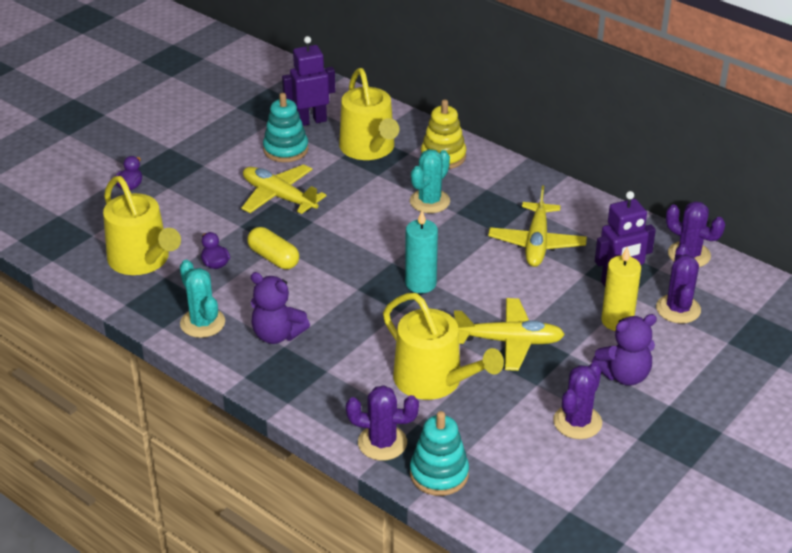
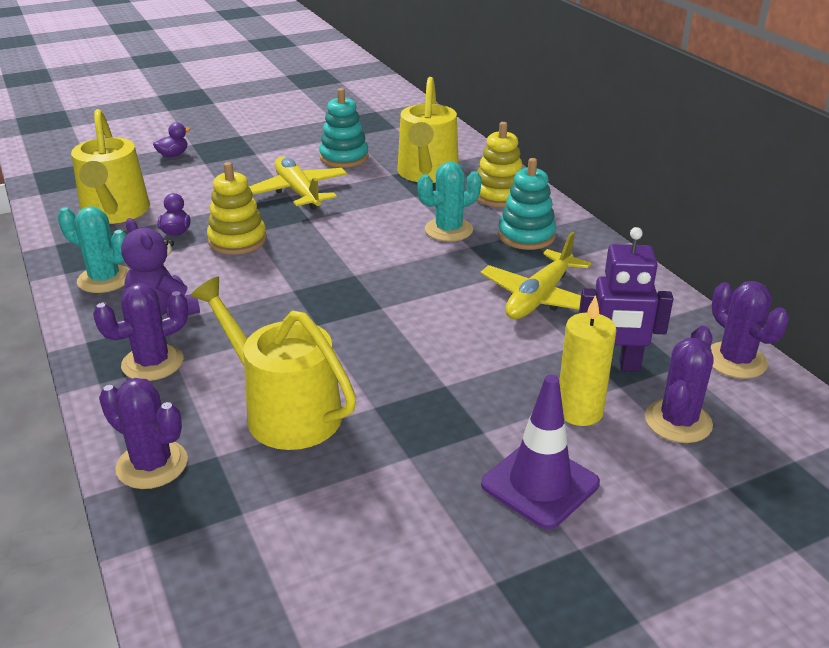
camera: 25 degrees right, 5 degrees down
turquoise cactus [180,260,225,338] -> turquoise cactus turned 60 degrees counterclockwise [58,206,129,293]
yellow capsule [247,227,299,269] -> yellow stacking toy [207,162,267,255]
purple robot [282,36,335,126] -> none
yellow watering can [383,293,504,400] -> yellow watering can turned 150 degrees clockwise [190,277,356,450]
turquoise candle [405,211,438,293] -> none
turquoise stacking toy [410,411,469,496] -> turquoise stacking toy moved to [498,158,557,250]
yellow plane [454,298,565,371] -> none
purple cactus [553,362,602,439] -> purple cactus moved to [93,283,188,381]
purple teddy bear [592,314,657,386] -> purple traffic cone [481,375,600,529]

